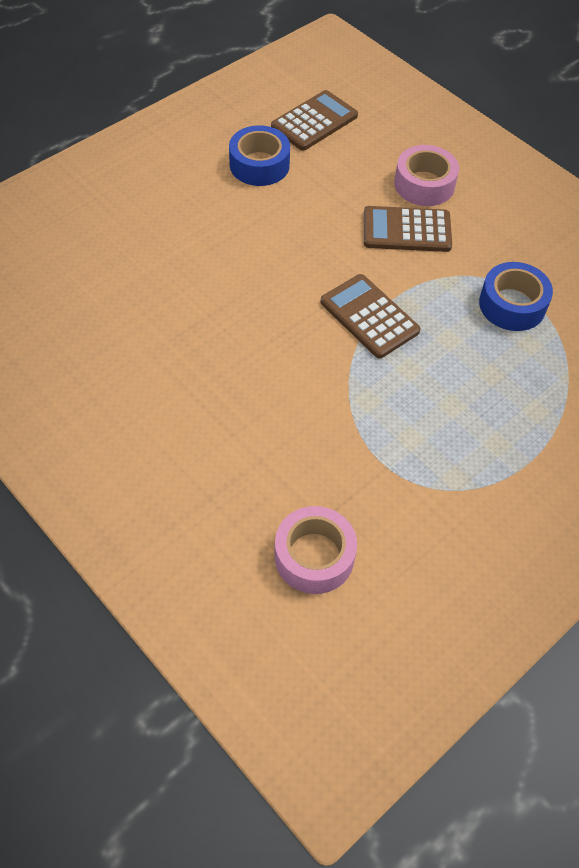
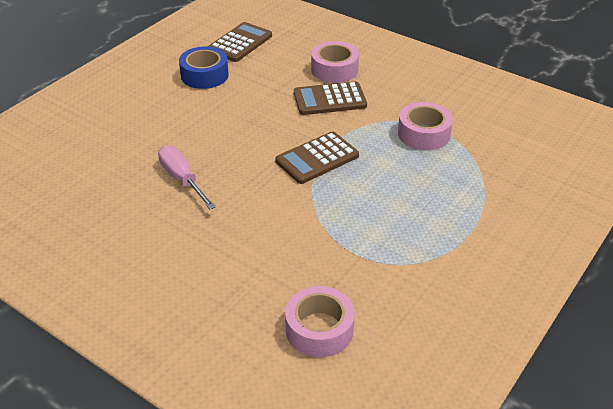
camera: 10 degrees left, 15 degrees down
brown calculator [320,274,421,358] -> brown calculator turned 75 degrees counterclockwise [275,131,359,184]
blue tape [479,262,553,331] -> pink tape [398,102,453,151]
none -> pink screwdriver [158,145,216,209]

